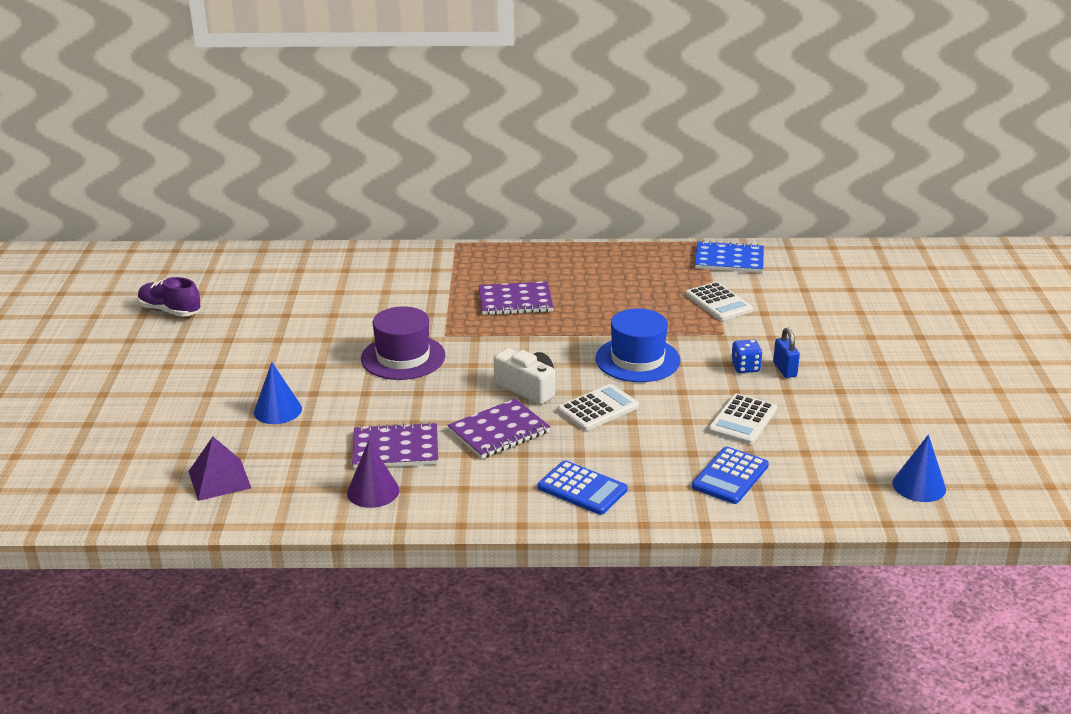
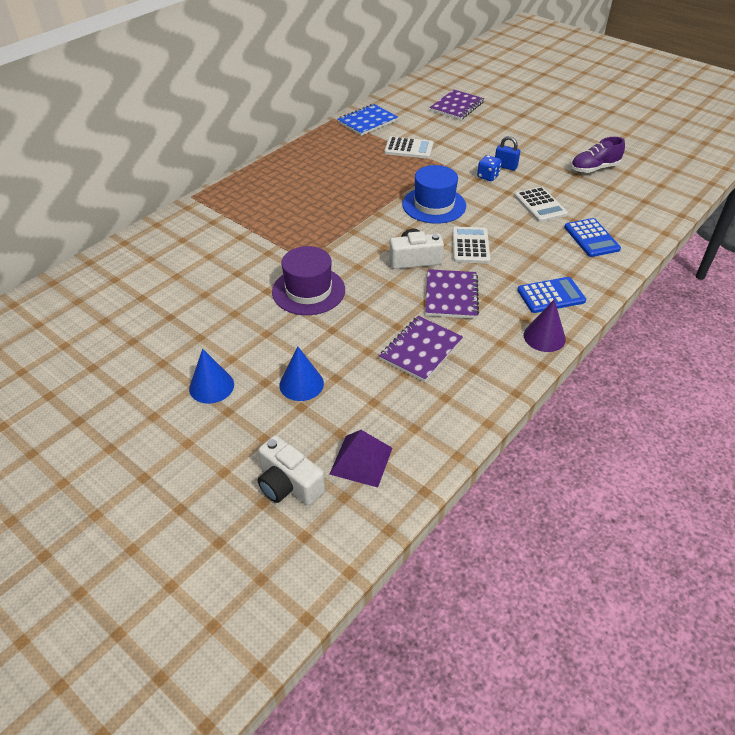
camera: 50 degrees left, 15 degrees up
purple shoe [138,277,201,317] -> purple shoe moved to [571,137,625,173]
purple cone [347,440,400,508] -> purple cone moved to [523,299,566,352]
purple notebook [479,281,553,315] -> purple notebook moved to [430,90,484,120]
blue cone [892,434,946,502] -> blue cone moved to [189,349,234,404]
none -> white camera [258,435,325,505]

